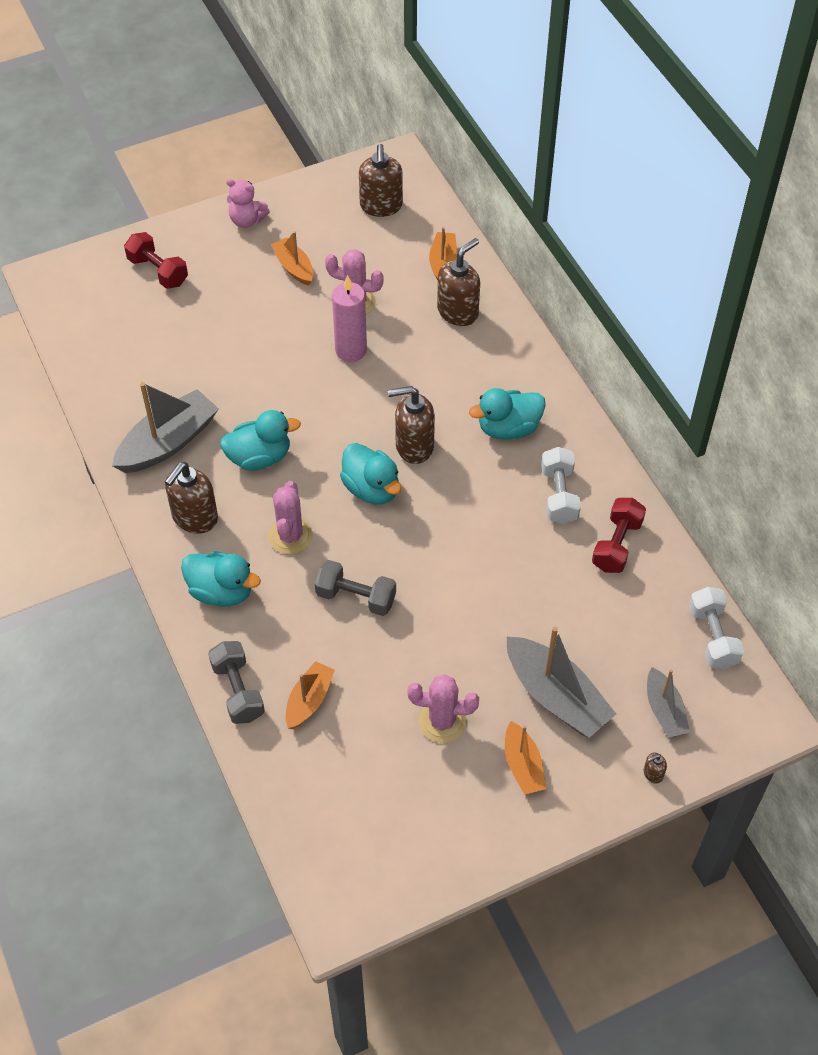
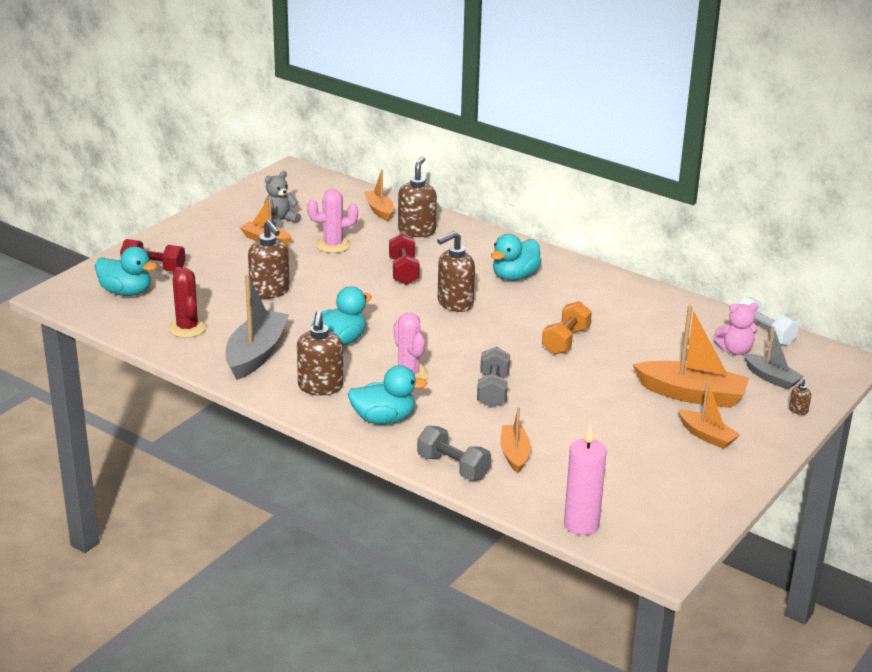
camera: 30 degrees left, 25 degrees down
pink teddy bear [226,178,270,228] -> pink teddy bear moved to [713,303,758,355]
grey dumbbell [315,560,396,616] -> grey dumbbell turned 75 degrees counterclockwise [477,347,510,408]
pink candle [332,275,367,362] -> pink candle moved to [564,423,607,535]
turquoise duck [340,443,401,504] -> turquoise duck moved to [95,247,157,296]
brown soap dispenser [359,144,403,217] -> brown soap dispenser moved to [248,220,290,299]
pink cactus [407,674,479,743] -> none
grey boat [507,627,616,738] -> orange boat [633,305,749,408]
white dumbbell [541,447,581,524] -> none
red dumbbell [592,498,646,573] -> red dumbbell moved to [389,233,420,285]
none -> red cactus [168,267,207,338]
none -> grey teddy bear [264,171,301,229]
none -> orange dumbbell [542,301,592,355]

